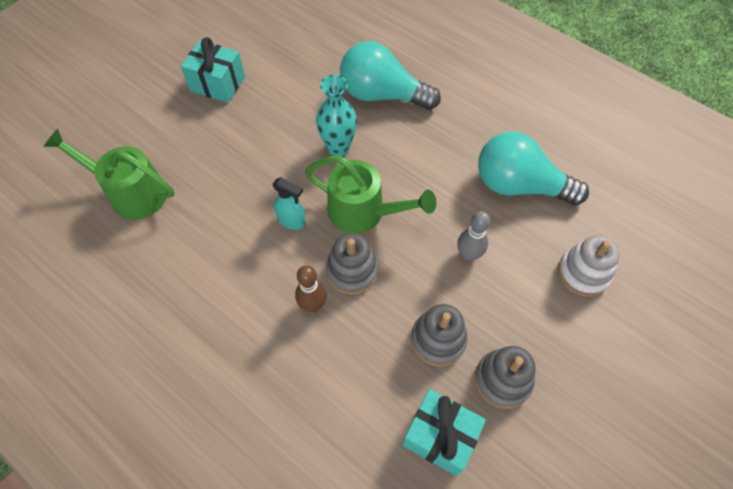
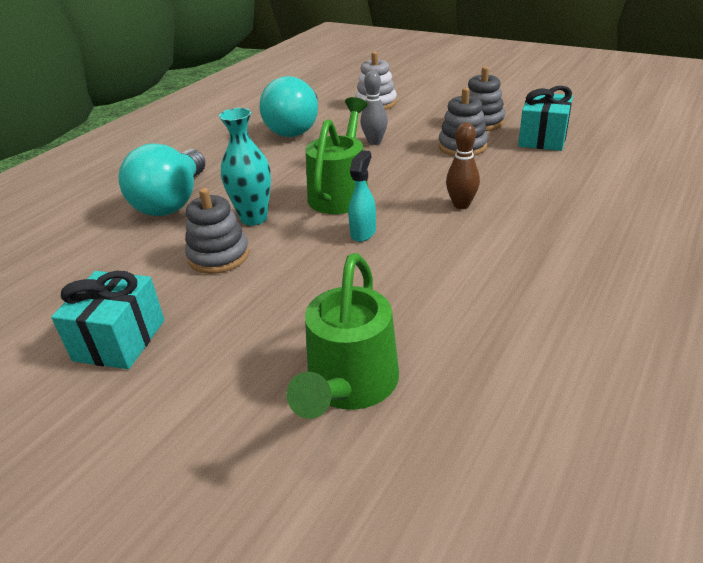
camera: 95 degrees left, 25 degrees down
grey stacking toy [326,233,378,295] -> grey stacking toy moved to [185,188,249,274]

